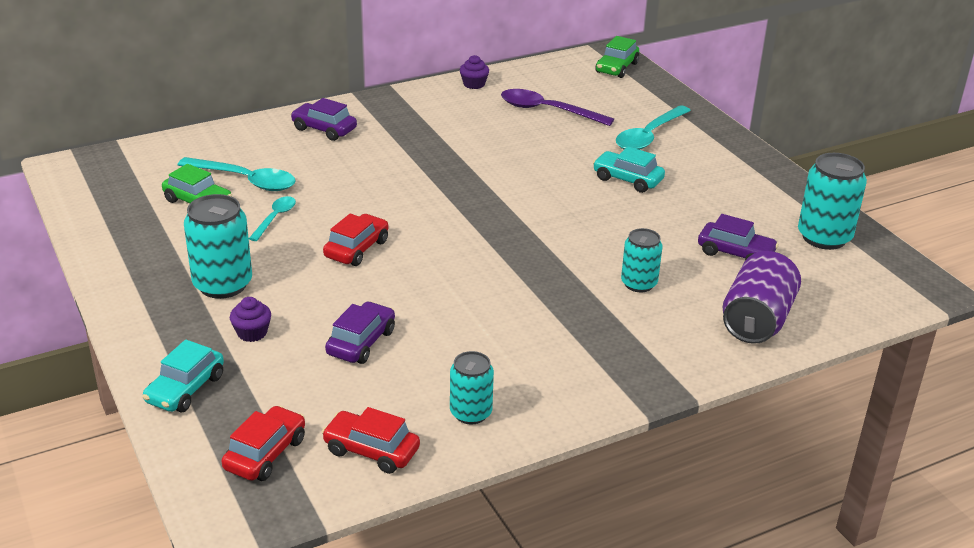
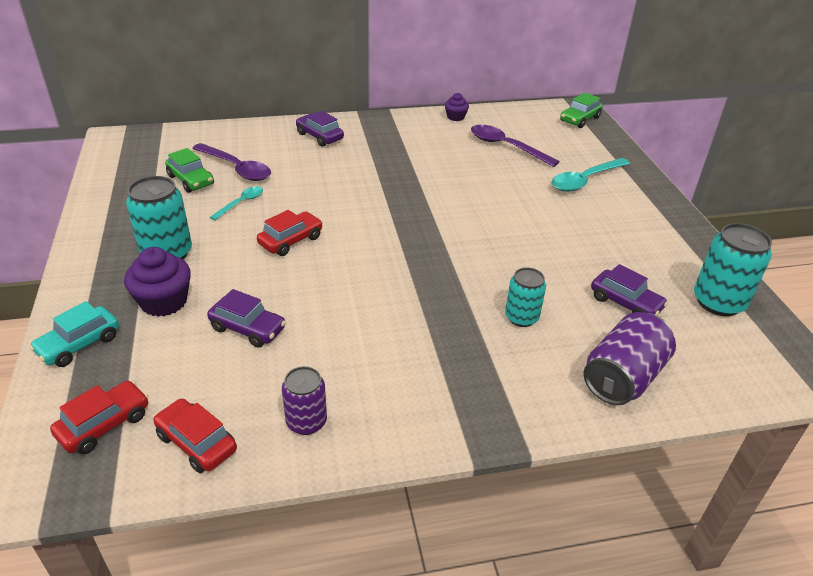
camera: 15 degrees right, 5 degrees up
turquoise spoon [178,157,296,191] -> purple spoon [192,143,271,181]
purple cupcake [230,297,271,342] -> purple cupcake [124,247,191,317], size x1.74
purple car [325,301,395,364] -> purple car turned 75 degrees clockwise [207,289,286,348]
turquoise can [450,351,494,424] -> purple can [282,366,327,435]
turquoise car [593,146,665,193] -> none

